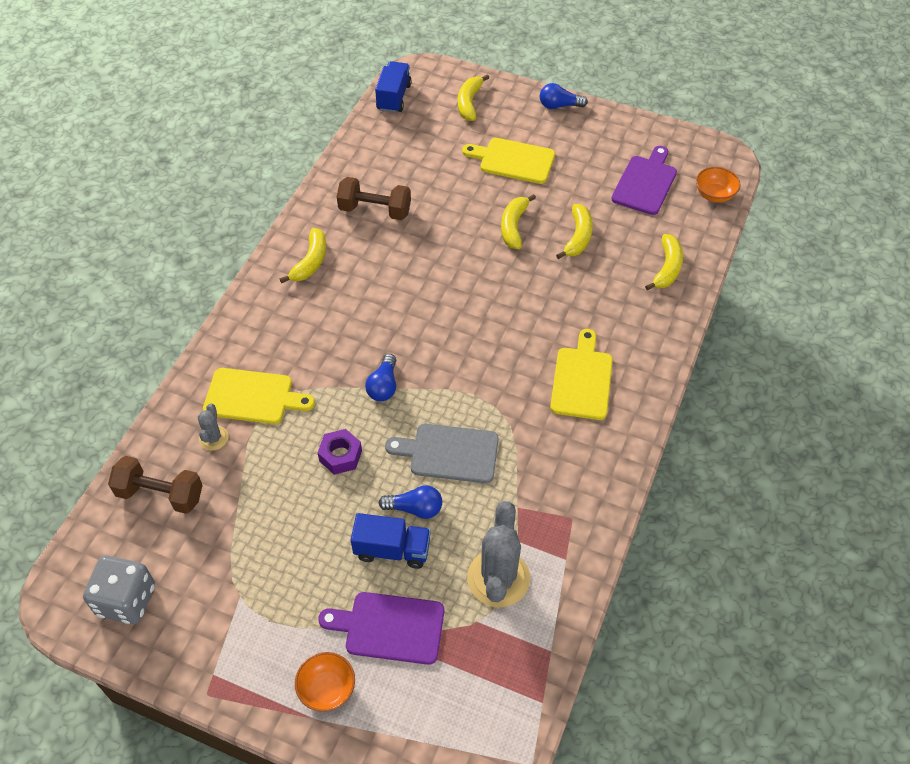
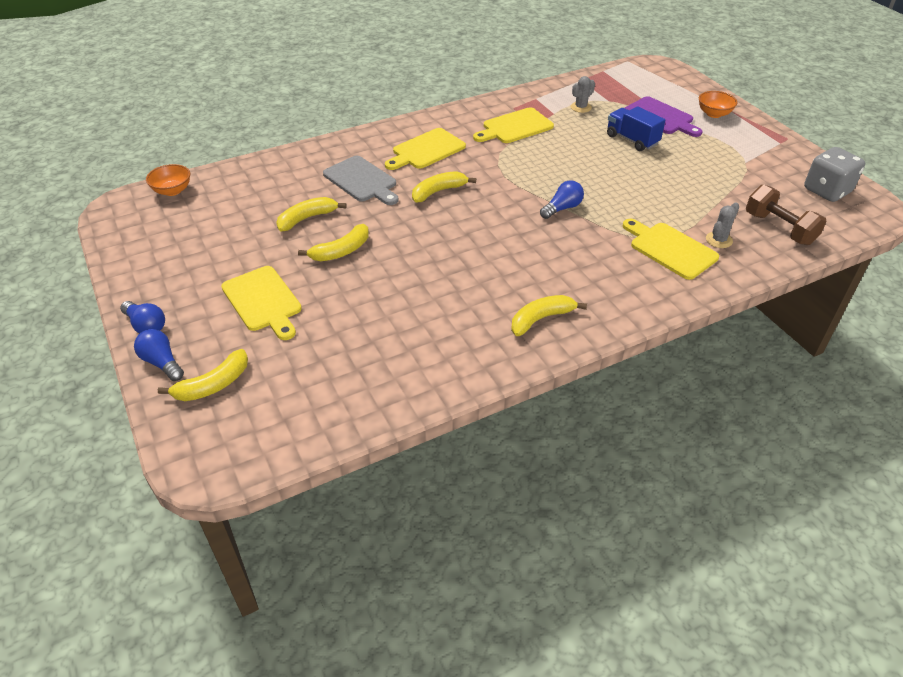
camera: 140 degrees left, 10 degrees down
purple nut [317,429,362,475] -> none
brown dumbbell [337,177,411,220] -> none
blue truck [375,61,412,113] -> none
blue light bulb [379,485,442,519] -> blue light bulb moved to [134,329,184,381]
grey cutting board [385,424,499,483] -> grey cutting board moved to [323,156,399,205]
grey cactus [467,501,530,607] -> grey cactus [570,76,595,113], size x0.51
purple cutting board [611,146,677,215] -> none
yellow banana [645,234,683,291] -> yellow banana moved to [412,171,476,203]
none -> yellow cutting board [473,107,554,143]

